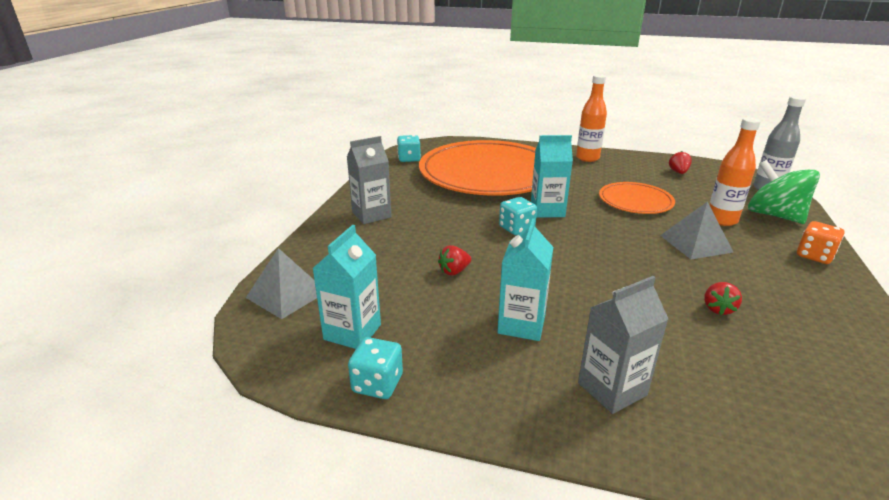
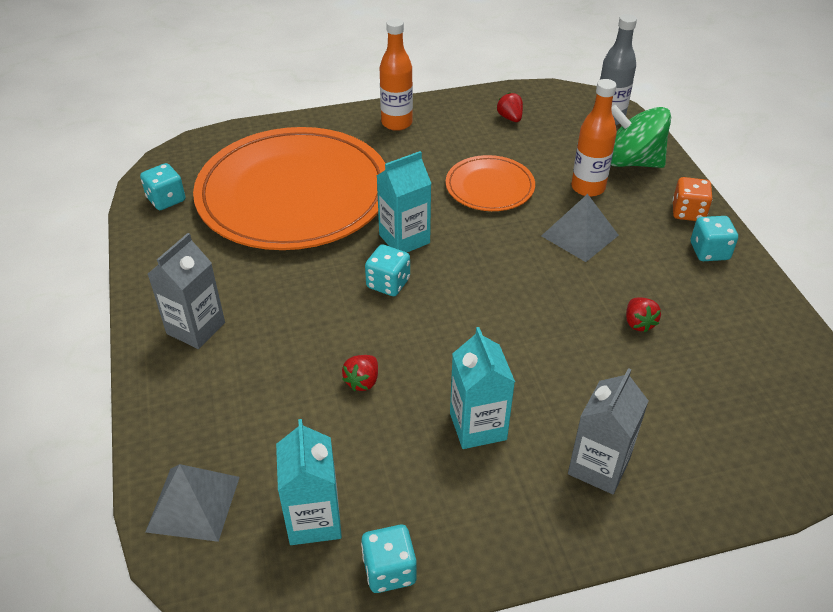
camera: 30 degrees left, 15 degrees up
none -> turquoise dice [691,216,738,261]

